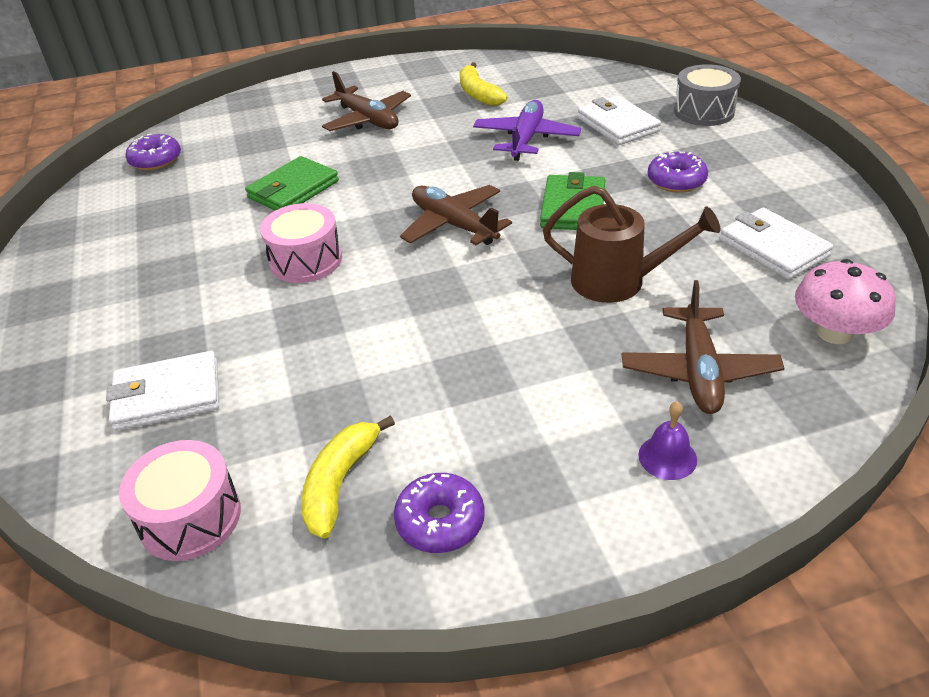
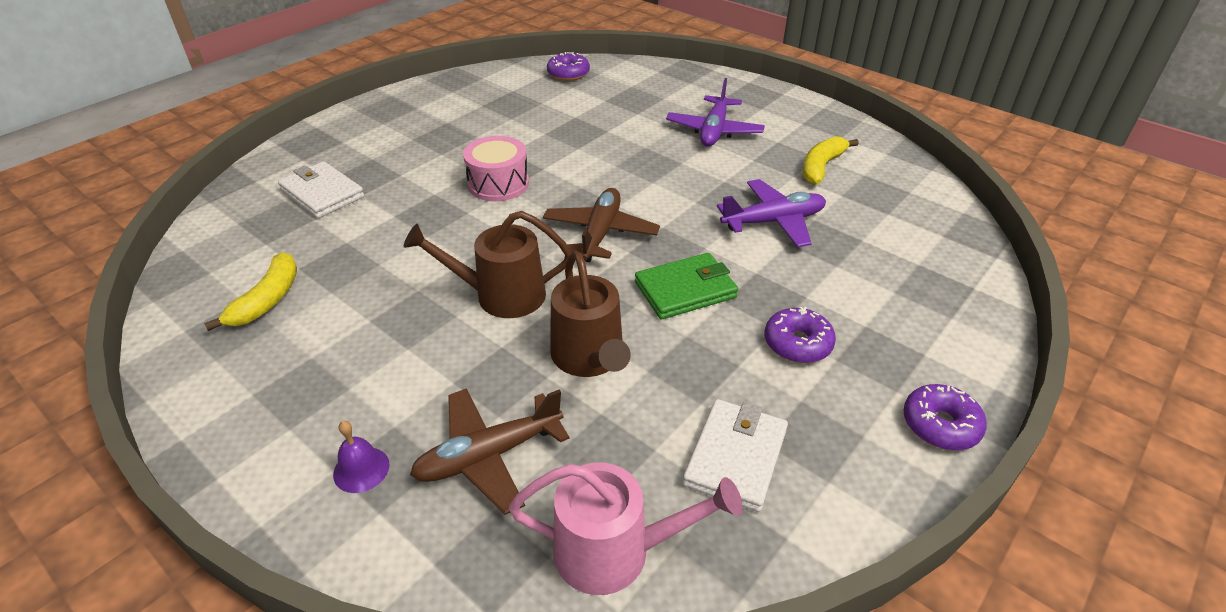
camera: 55 degrees right, 0 degrees up
pink drum [119,440,241,561] -> none
green wallet [245,156,339,211] -> none
yellow banana [301,416,395,539] -> yellow banana turned 120 degrees clockwise [204,252,297,331]
brown plane [322,71,411,131] -> purple plane [666,78,765,146]
purple donut [394,473,485,553] -> purple donut moved to [903,384,987,450]
white wallet [578,96,661,145] -> none
grey drum [674,64,741,126] -> none
pink mushroom [795,259,896,344] -> pink watering can [509,462,742,595]
none -> brown watering can [404,211,572,318]

